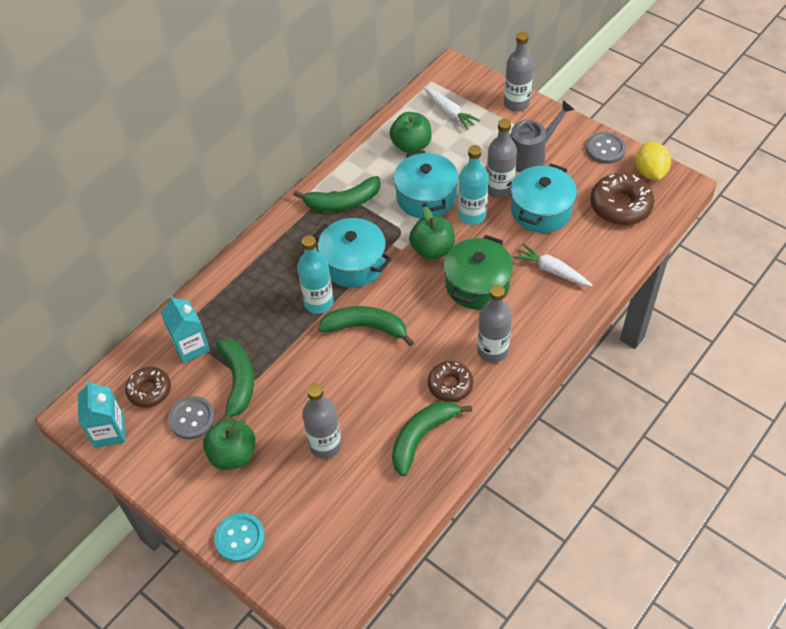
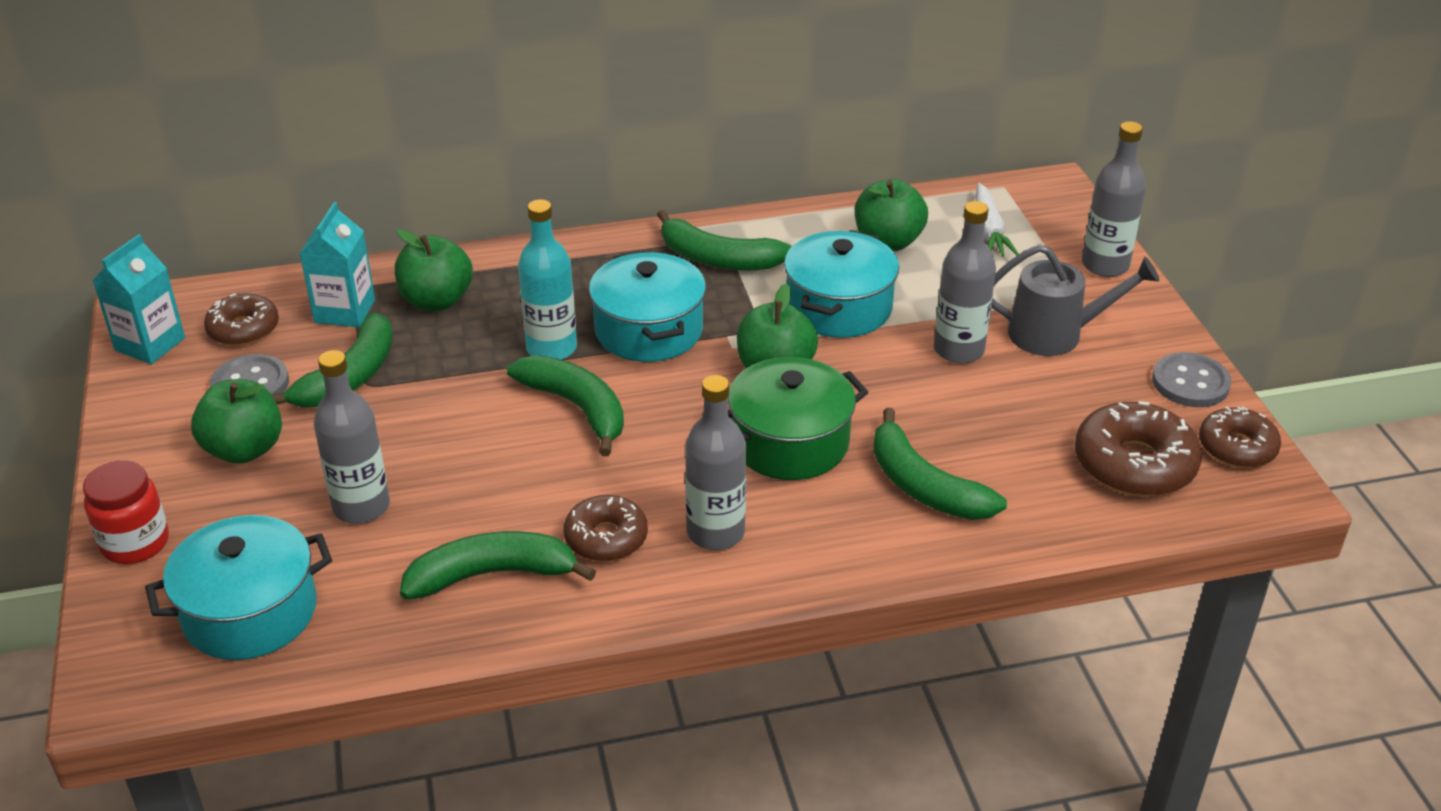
camera: 35 degrees right, 15 degrees down
turquoise button [214,513,265,562] -> red jar [83,460,169,564]
turquoise bottle [458,145,489,225] -> none
turquoise pot [511,164,577,233] -> turquoise pot moved to [145,515,332,660]
white carrot [514,243,592,286] -> green banana [873,408,1007,520]
yellow lemon [636,142,671,180] -> brown donut [1199,406,1281,468]
none -> green apple [395,229,473,311]

